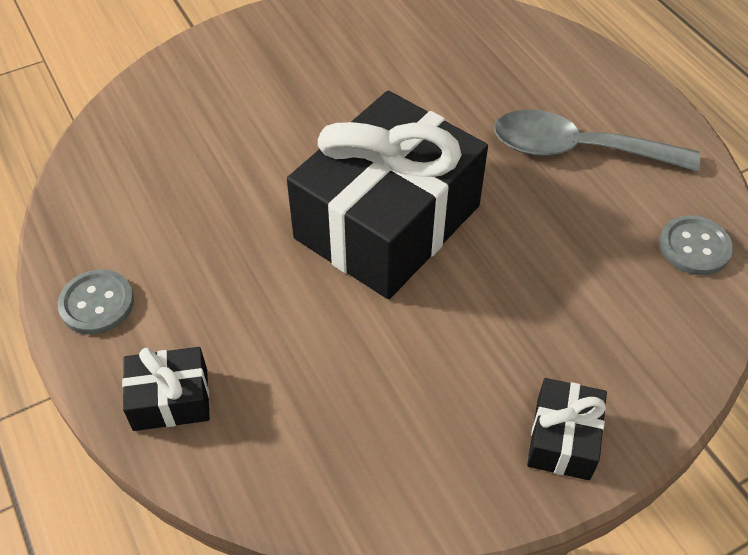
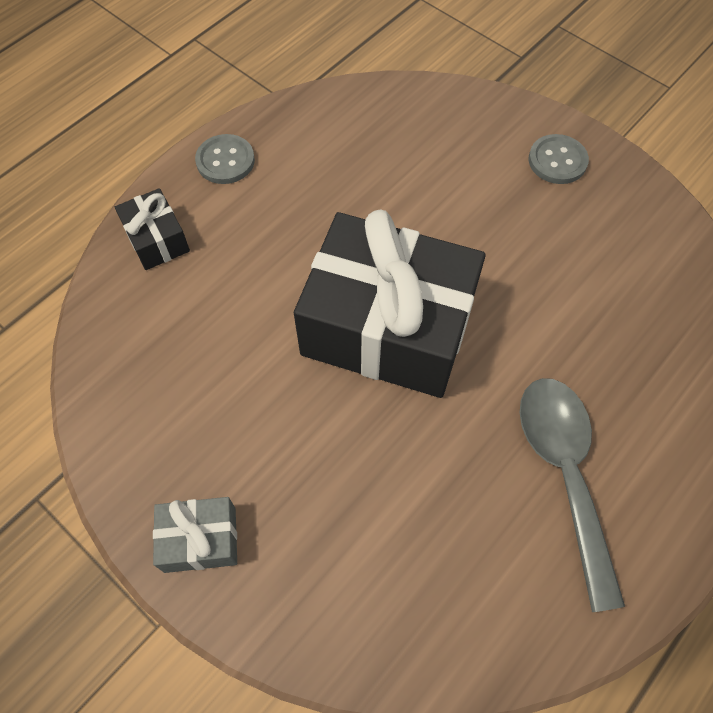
camera: 70 degrees right, 10 degrees up
black gift [527,378,607,480] -> grey gift [153,497,237,573]
grey button [659,215,733,275] -> grey button moved to [529,134,589,184]

